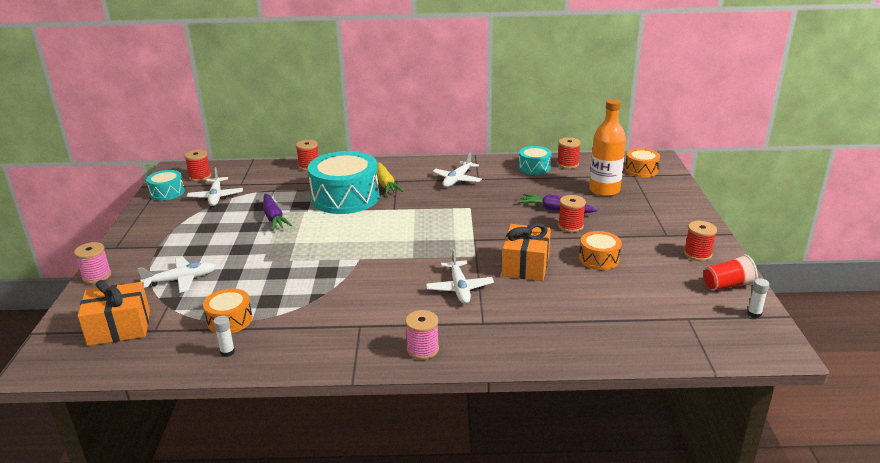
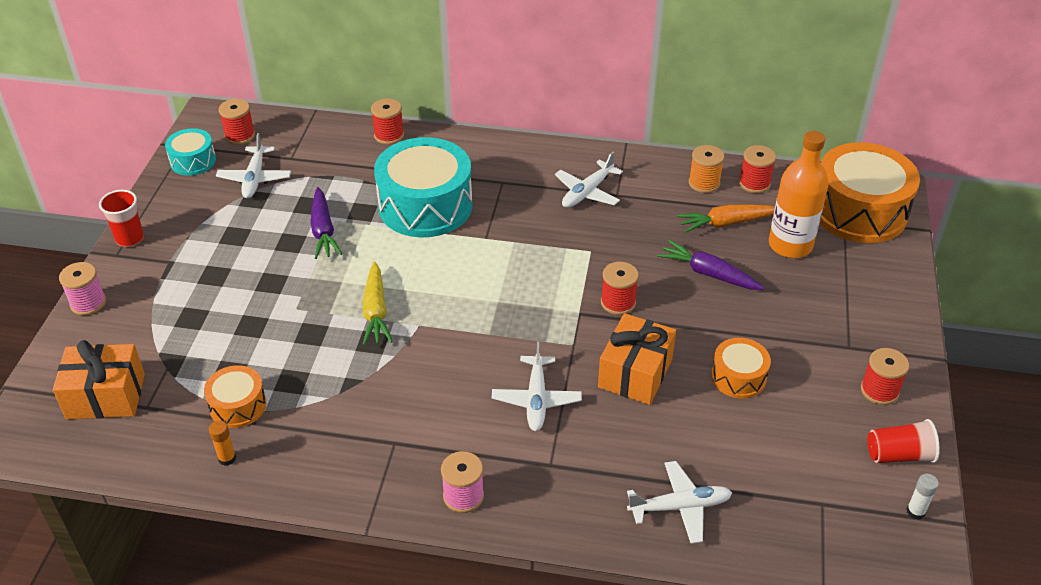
camera: 10 degrees right, 15 degrees up
white plane [137,257,216,293] -> white plane moved to [627,461,732,544]
white glue stick [213,316,235,357] -> orange glue stick [209,420,236,466]
yellow carrot [377,162,404,195] -> yellow carrot moved to [362,262,393,345]
turquoise drum [519,146,552,175] -> orange spool [689,145,725,193]
red spool [558,195,586,232] -> red spool moved to [601,262,639,315]
orange drum [625,148,660,177] -> orange drum [820,142,920,243], size x2.00
none -> red cup [99,190,144,247]
none -> orange carrot [677,205,775,233]

